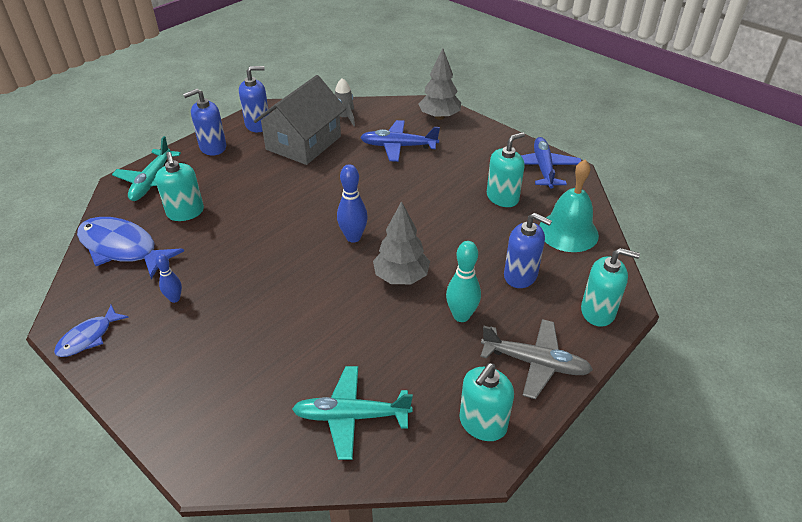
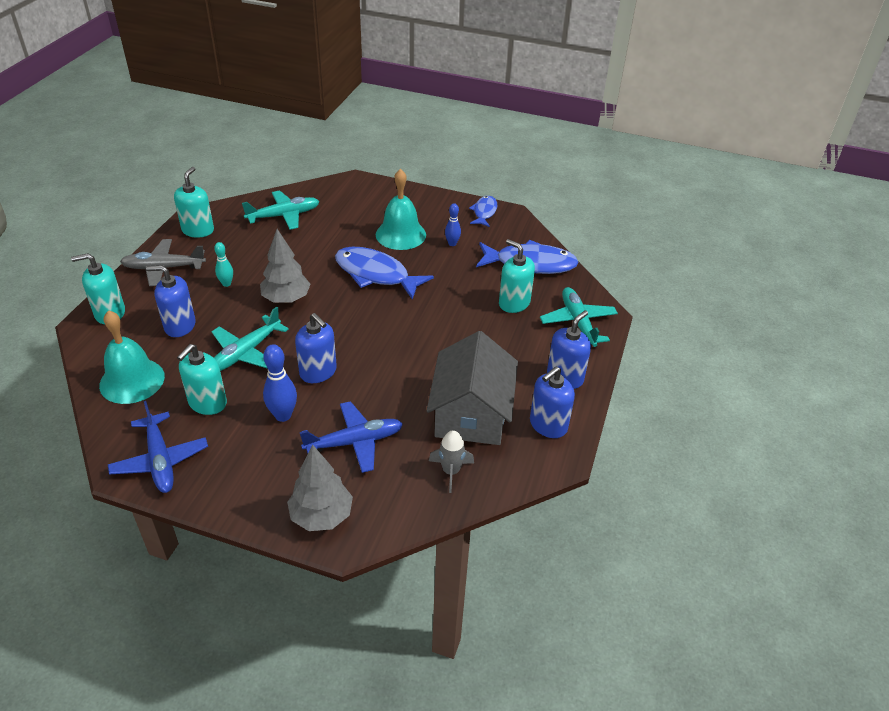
camera: 155 degrees right, 0 degrees up
blue bowling pin [337,164,368,242] -> blue bowling pin moved to [263,344,297,422]
turquoise bowling pin [446,241,481,322] -> turquoise bowling pin [214,242,233,287], size x0.63
none -> turquoise plane [211,307,289,371]
none -> blue soap dispenser [295,313,337,383]
none -> blue fish [335,247,434,300]
none -> turquoise bell [376,169,426,250]

